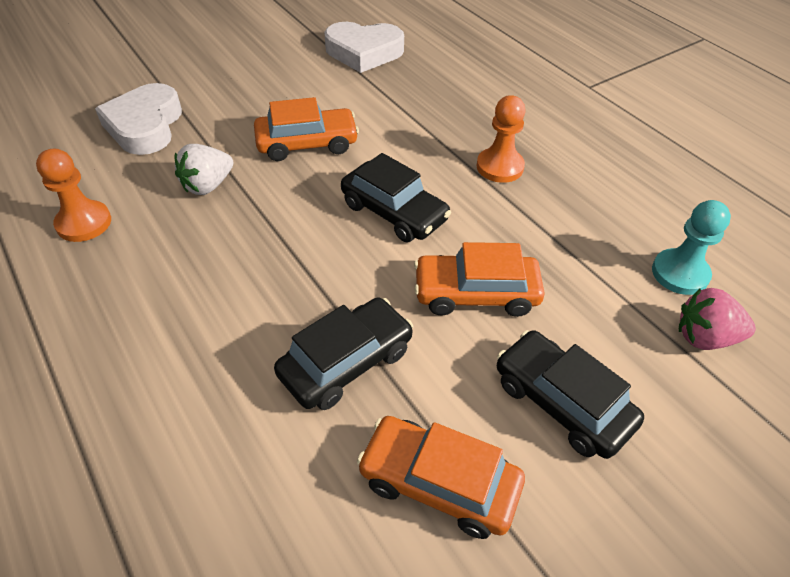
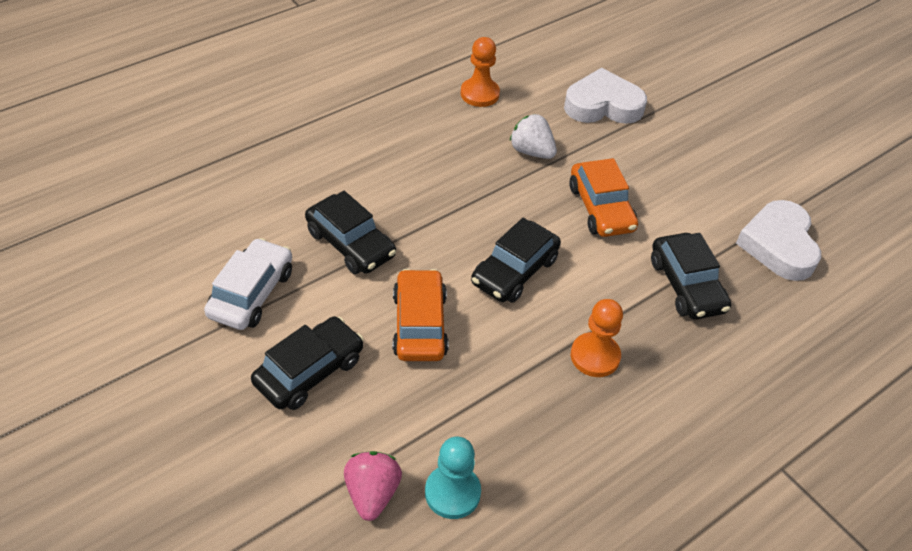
camera: 85 degrees right, 0 degrees up
orange car [357,416,525,539] -> white car [204,238,292,330]
none -> black car [651,233,731,320]

